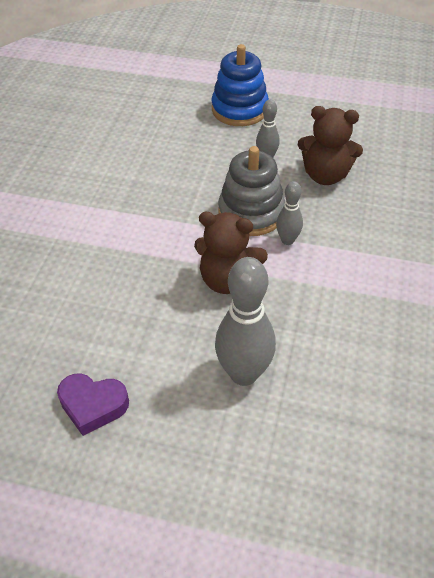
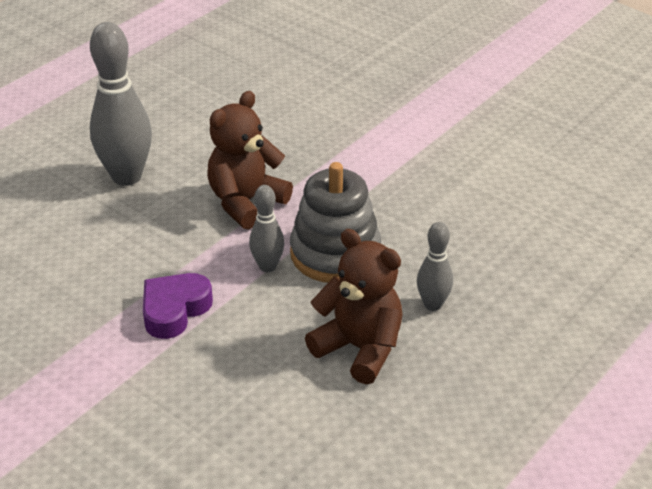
camera: 115 degrees right, 10 degrees down
purple heart [57,373,129,436] -> purple heart moved to [143,273,213,339]
blue stacking toy [211,44,269,126] -> none
brown teddy bear [298,106,363,185] -> brown teddy bear turned 90 degrees clockwise [305,229,403,385]

